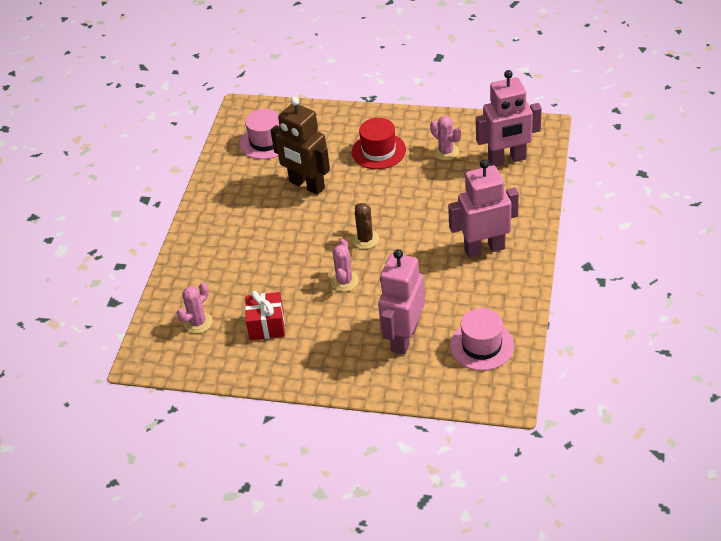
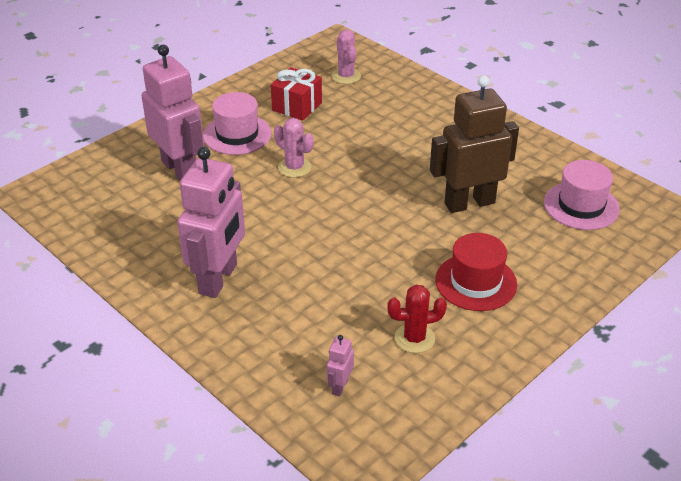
camera: 120 degrees right, 5 degrees down
brown cactus [352,203,379,249] -> none
pink cactus [430,116,461,160] -> red cactus [387,285,447,353]
pink hat [450,308,514,371] -> pink hat moved to [203,92,272,155]
pink robot [476,70,542,166] -> pink robot [327,335,354,396], size x0.41

